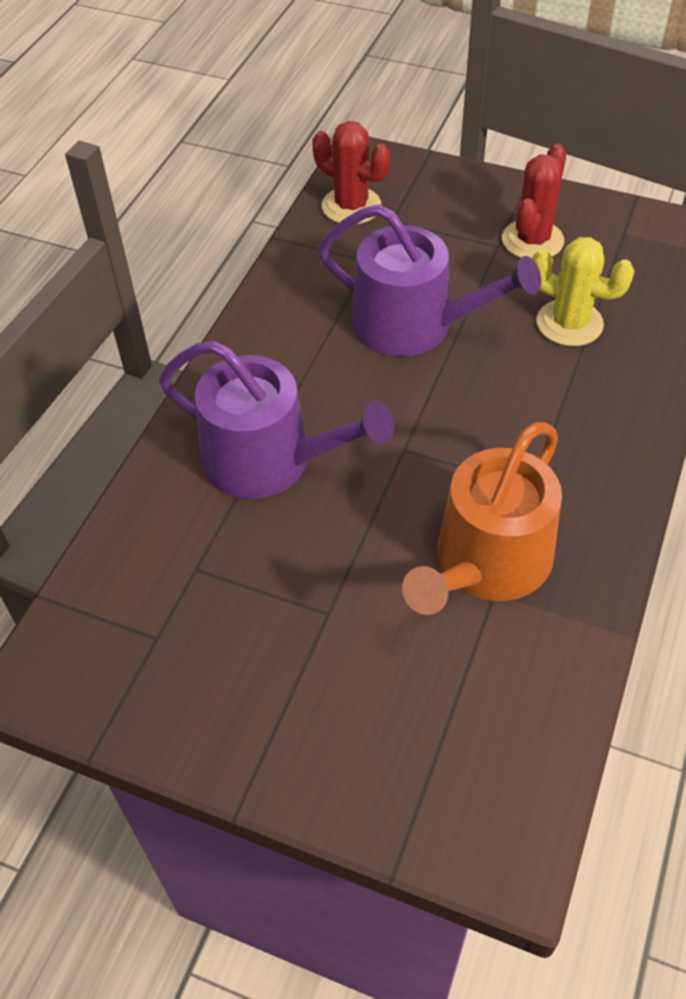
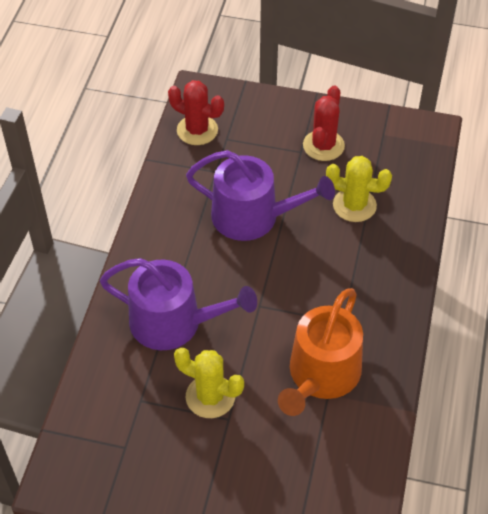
camera: 10 degrees left, 0 degrees up
none -> yellow cactus [174,348,244,418]

